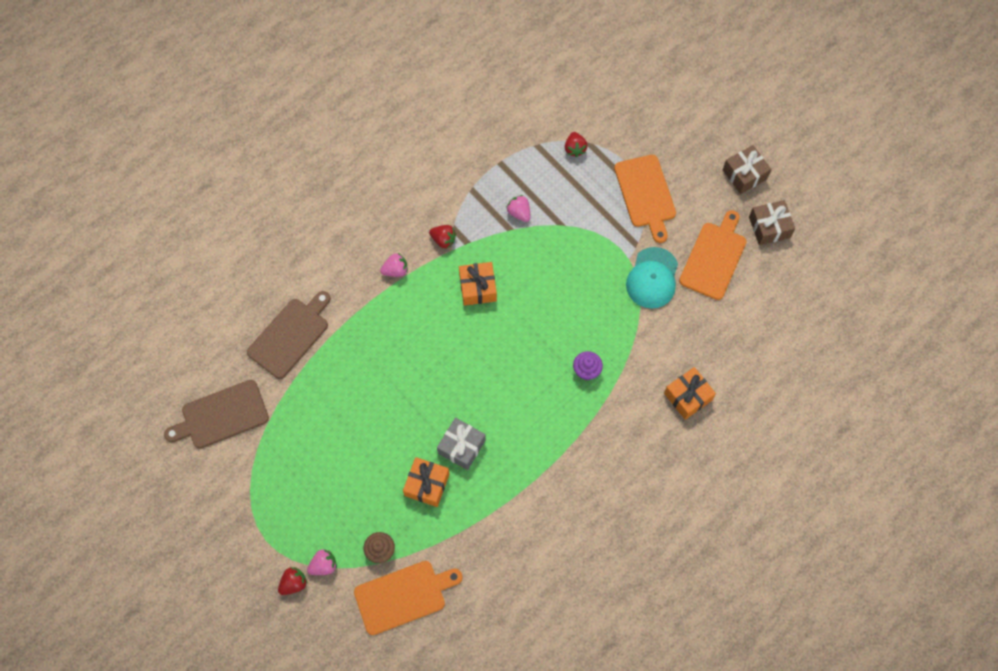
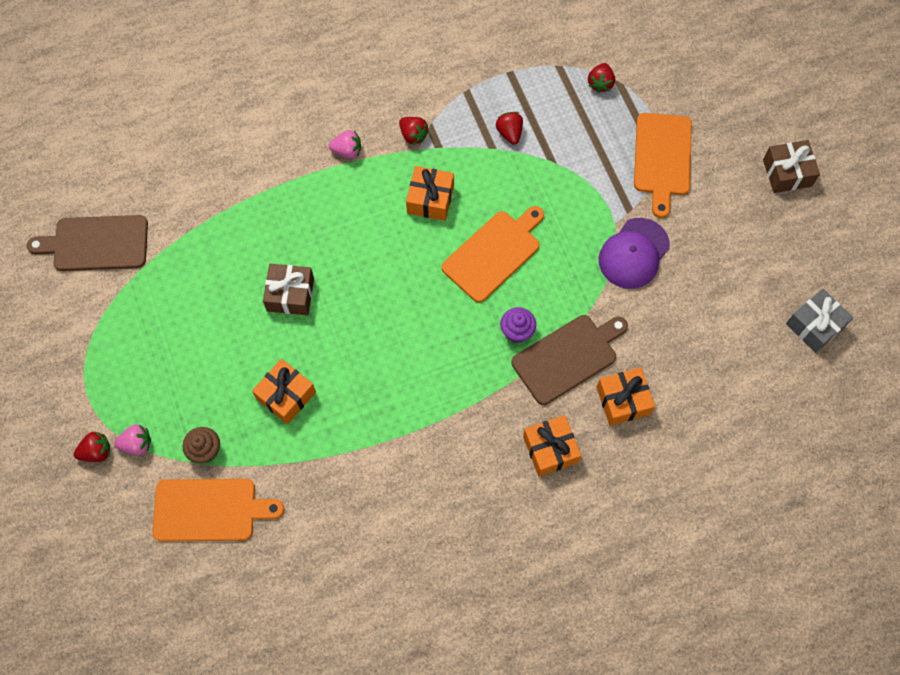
camera: 20 degrees right, 0 degrees up
brown cutting board [247,291,331,379] -> brown cutting board moved to [511,315,628,405]
grey gift [437,418,486,470] -> grey gift moved to [786,289,853,353]
pink strawberry [506,195,530,222] -> red strawberry [496,112,523,145]
turquoise cap [626,247,678,309] -> purple cap [599,218,670,289]
orange cutting board [679,210,747,300] -> orange cutting board moved to [442,206,544,303]
brown gift [749,200,795,245] -> brown gift moved to [263,264,314,315]
none -> orange gift [523,415,581,476]

